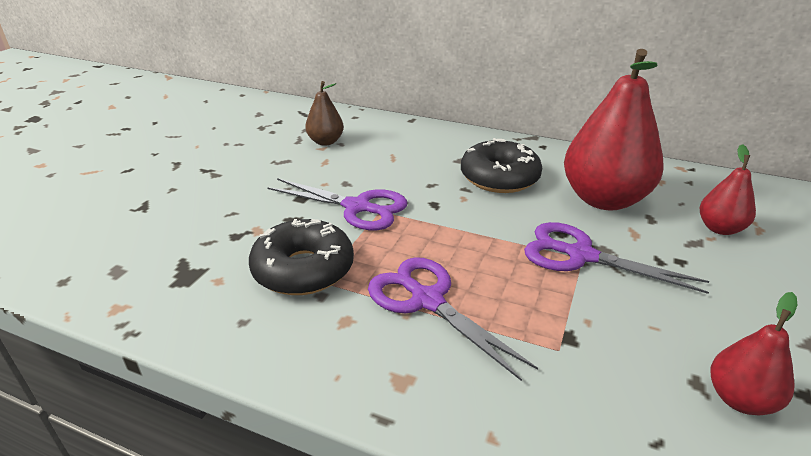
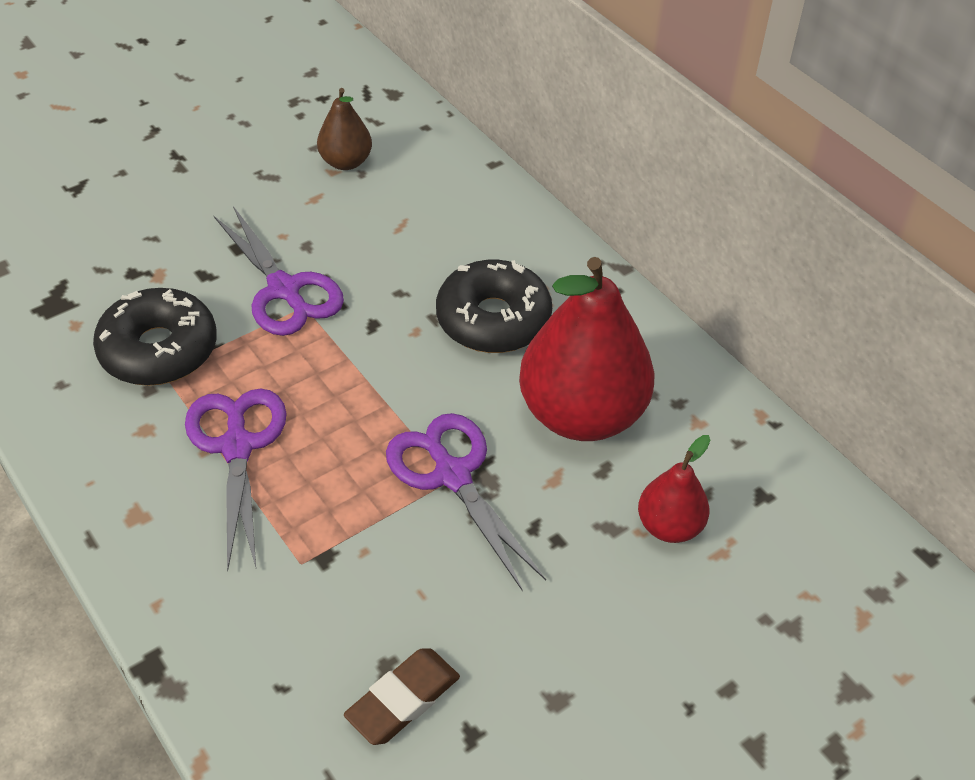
camera: 30 degrees right, 15 degrees up
red pear [711,292,797,415] -> brown eraser [344,648,460,745]

